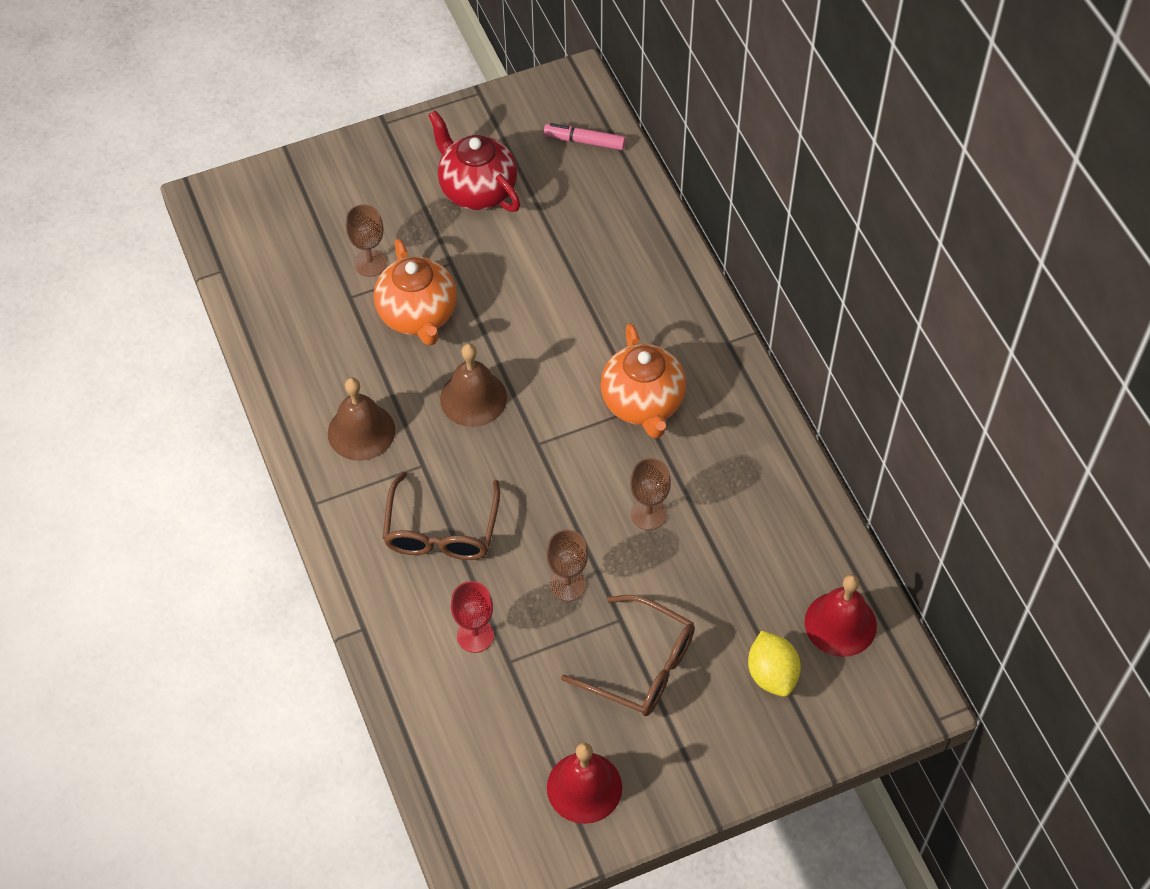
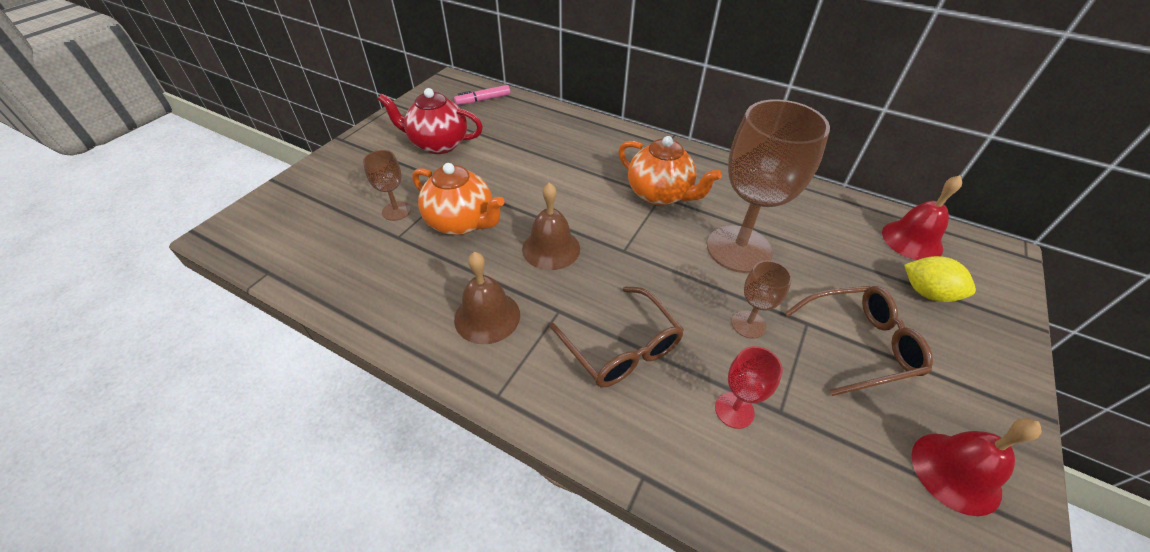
camera: 40 degrees left, 10 degrees down
brown goblet [630,458,671,530] -> brown goblet [707,99,830,273], size x2.16

